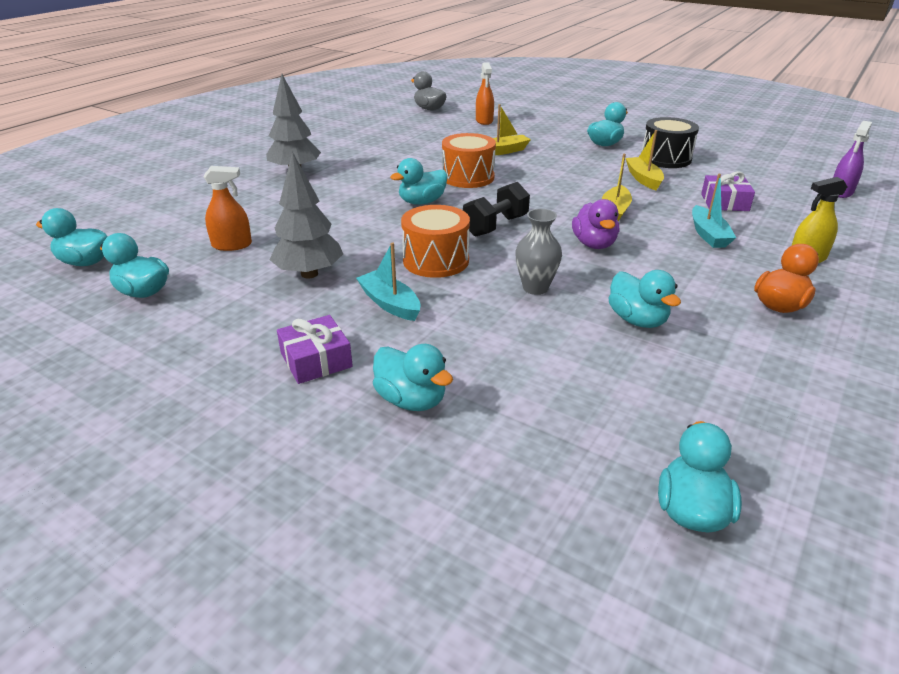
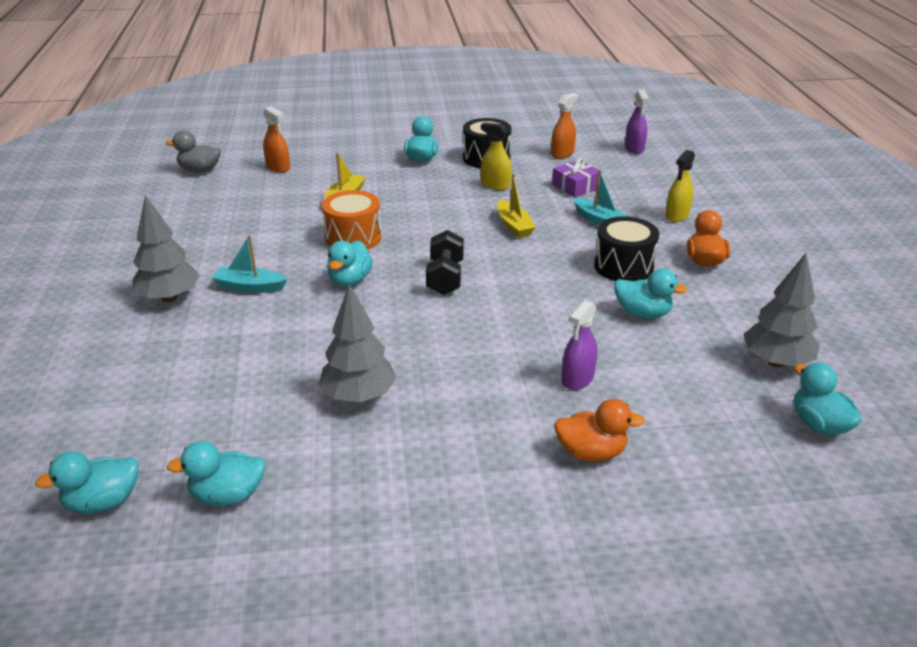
camera: 40 degrees left, 0 degrees up
orange spray bottle [204,166,252,251] -> orange spray bottle moved to [551,93,578,159]
purple gift [277,315,353,384] -> none
turquoise boat [356,242,420,321] -> turquoise boat moved to [212,235,287,293]
turquoise duck [373,344,453,411] -> orange duck [554,399,645,462]
orange drum [401,205,470,278] -> none
grey vase [515,209,562,295] -> none
purple duck [572,199,619,249] -> none
yellow boat [626,130,664,191] -> yellow spray bottle [481,122,512,190]
none -> purple spray bottle [562,300,598,390]
none -> black drum [594,216,659,281]
none -> grey tree [743,253,820,367]

